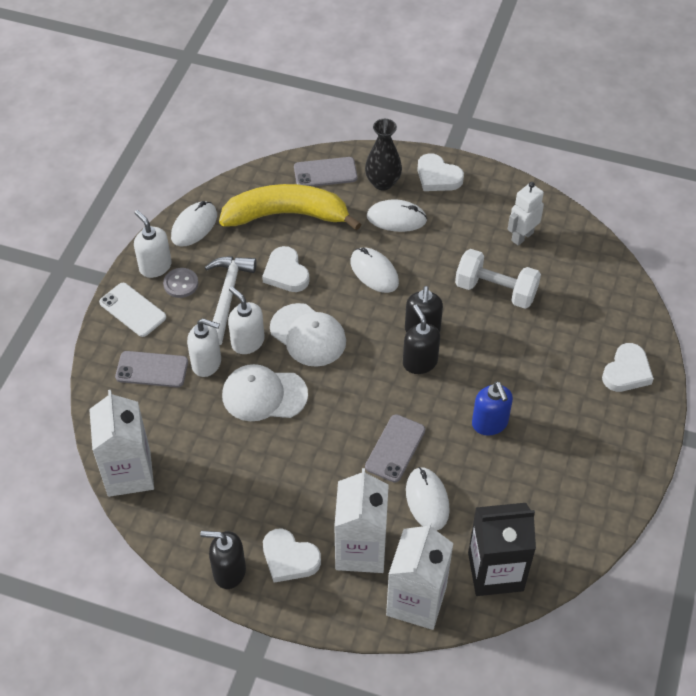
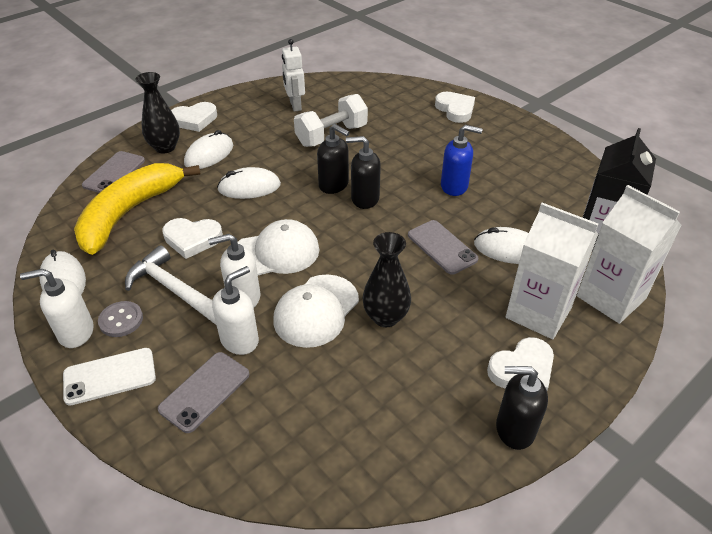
camera: 60 degrees left, 10 degrees down
white carton [89,390,154,497] -> none
black soap dispenser [200,531,246,589] -> black soap dispenser turned 60 degrees clockwise [496,366,548,450]
none -> black vase [362,232,411,327]

